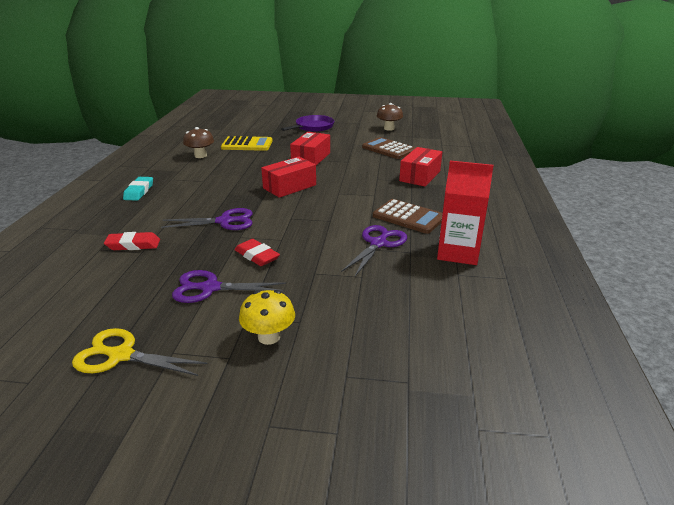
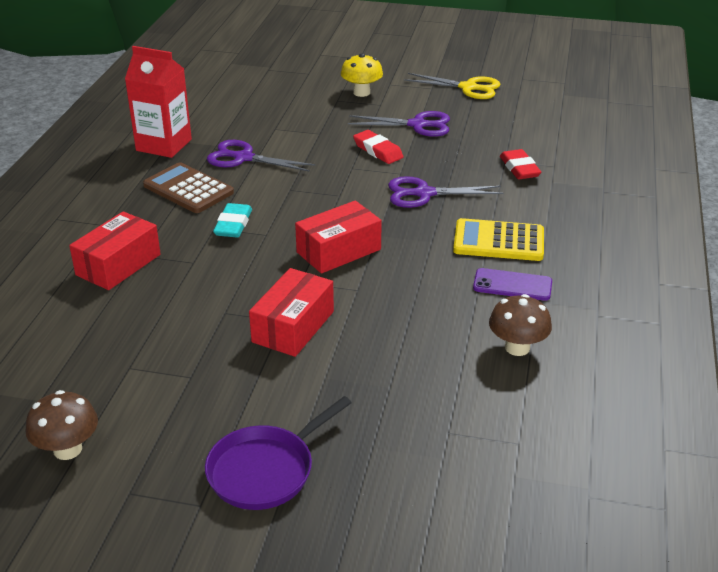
camera: 175 degrees left, 5 degrees up
red eraser [104,232,160,250] -> red eraser turned 75 degrees clockwise [500,149,541,179]
turquoise eraser [123,177,153,201] -> turquoise eraser moved to [213,203,252,237]
yellow calculator [221,136,272,151] -> yellow calculator moved to [453,218,544,261]
purple scissors [341,225,407,276] -> purple scissors turned 75 degrees clockwise [207,140,315,172]
brown calculator [362,137,416,159] -> none
none -> purple phone [473,268,552,301]

